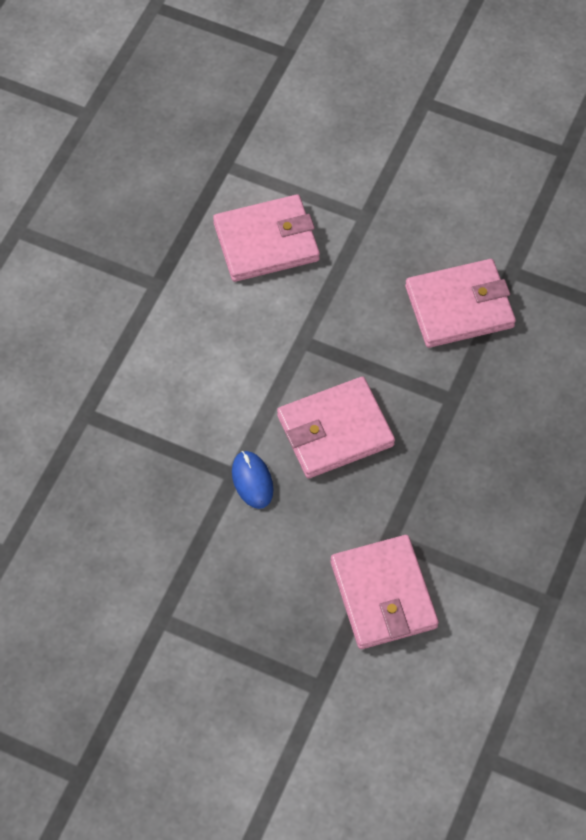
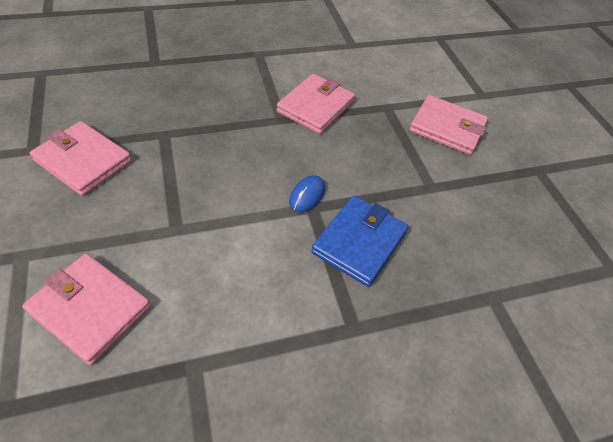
camera: 135 degrees left, 10 degrees down
pink wallet [277,376,395,478] -> pink wallet moved to [409,95,488,155]
none -> blue wallet [311,196,408,287]

